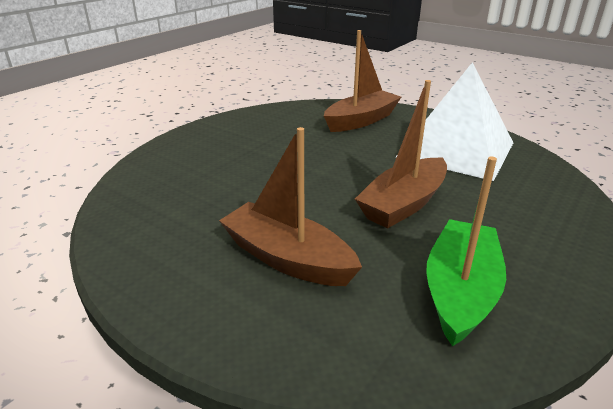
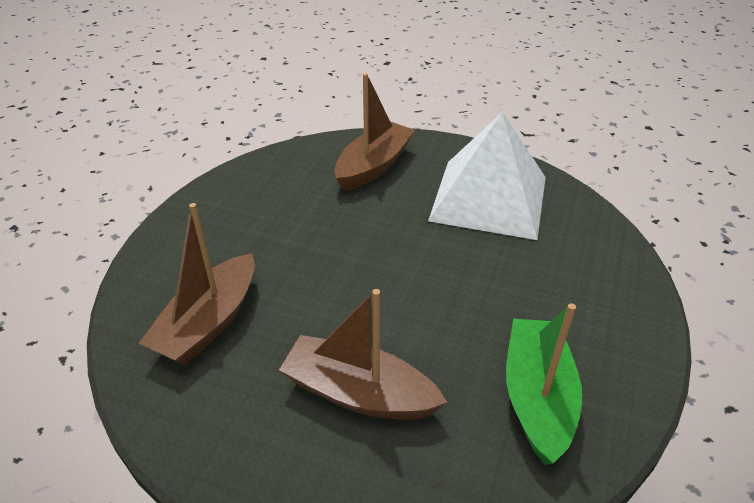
camera: 15 degrees left, 10 degrees up
brown boat [355,80,447,228] -> brown boat moved to [139,203,255,365]

